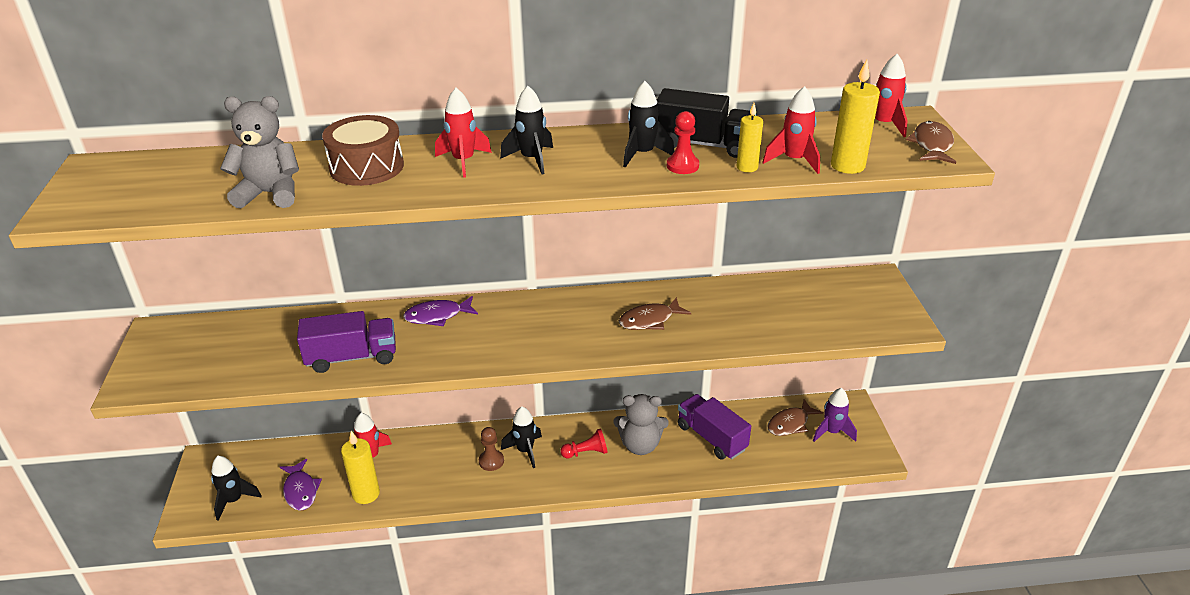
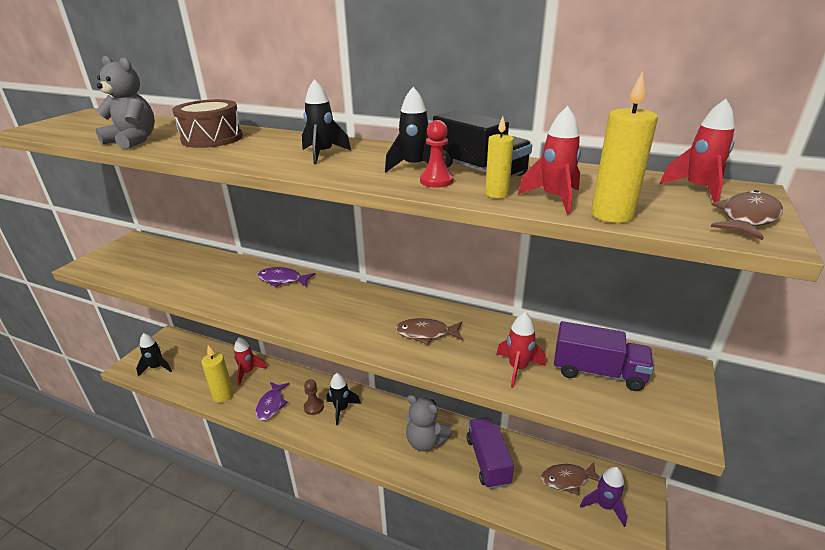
camera: 30 degrees right, 5 degrees down
purple fish [280,459,322,511] -> purple fish moved to [256,382,290,420]
purple truck [297,311,396,373] -> purple truck moved to [554,321,654,391]
red rocket [435,88,492,178] -> red rocket moved to [496,312,546,388]
red pawn [560,429,608,458] -> none

